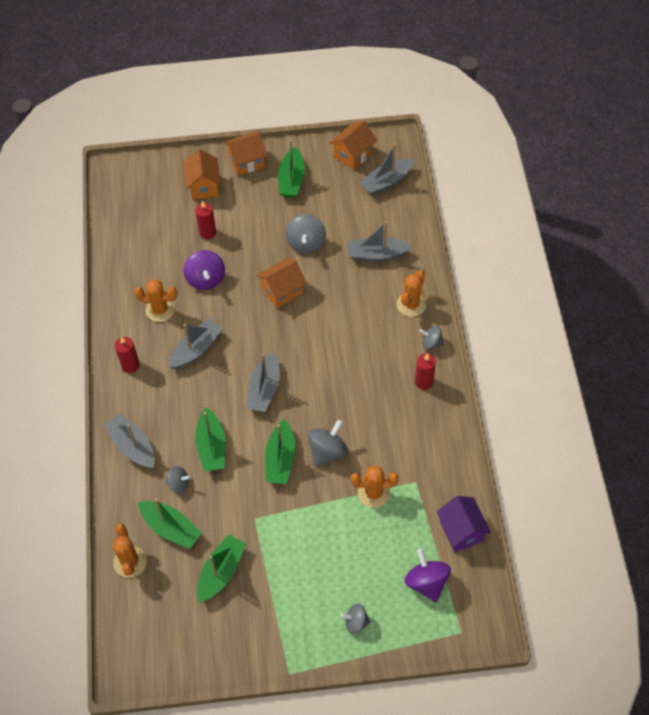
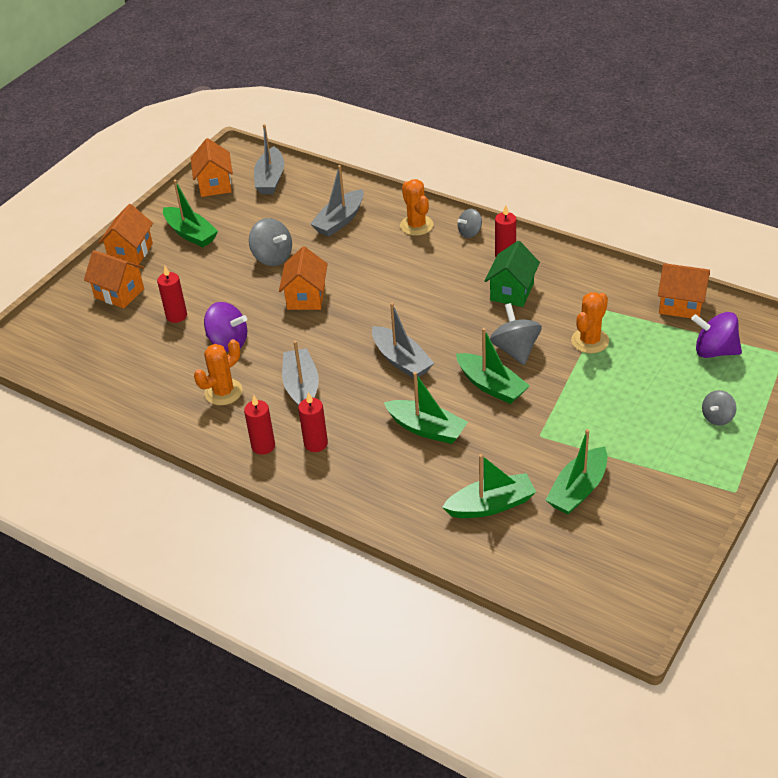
camera: 50 degrees left, 15 degrees down
grey boat [105,414,155,469] -> none
orange cactus [113,523,147,578] -> none
grey spinning top [166,466,191,494] -> none
green boat [197,534,246,603] -> green boat turned 120 degrees counterclockwise [546,429,607,515]
purple house [436,496,491,552] -> orange house [658,263,710,318]
none -> red candle [298,392,328,452]
none -> green house [485,241,540,307]

